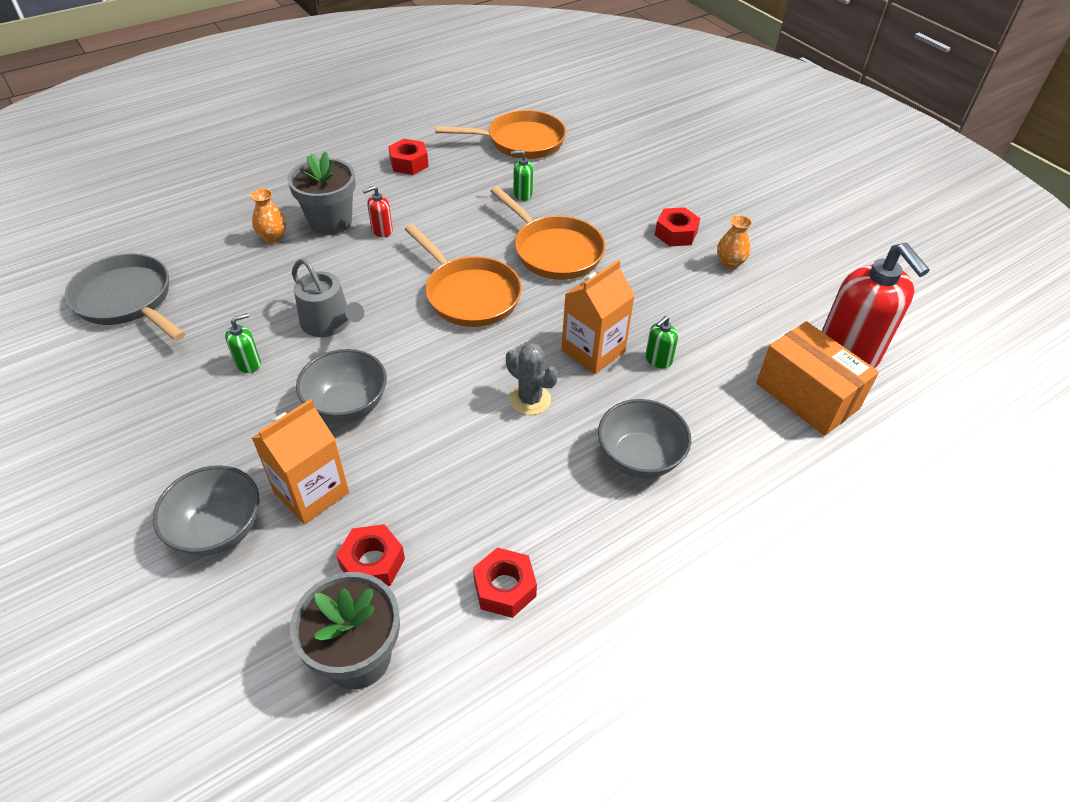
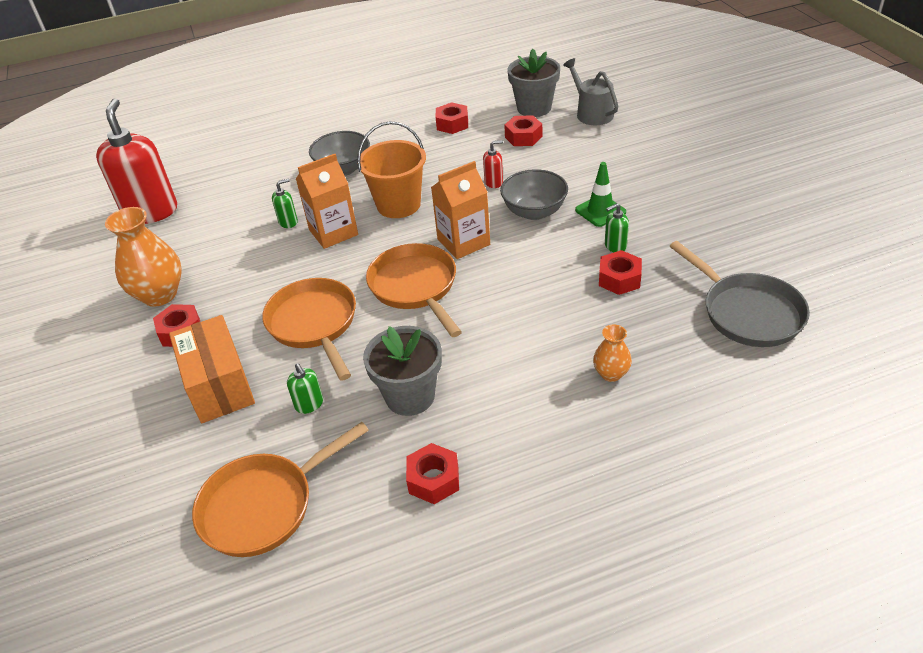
camera: 160 degrees left, 5 degrees down
grey bowl [153,465,259,556] -> none
orange carton [252,399,349,524] -> orange carton moved to [431,161,490,259]
grey flower pot [288,152,356,235] -> grey flower pot moved to [363,326,442,416]
grey watering can [292,259,364,337] -> grey watering can moved to [563,58,618,125]
red soap dispenser [363,186,393,237] -> red soap dispenser moved to [483,140,503,188]
orange pan [435,110,566,159] -> orange pan turned 45 degrees counterclockwise [192,422,369,557]
grey cactus [506,343,558,415] -> orange bucket [357,121,426,218]
green soap dispenser [511,150,533,201] -> green soap dispenser turned 45 degrees clockwise [287,363,323,414]
orange vase [717,215,752,269] -> orange vase [105,207,182,307], size x1.90
orange box [756,321,879,436] -> orange box moved to [169,315,255,423]
none -> green traffic cone [575,162,626,227]
none -> red nut [599,250,642,295]

